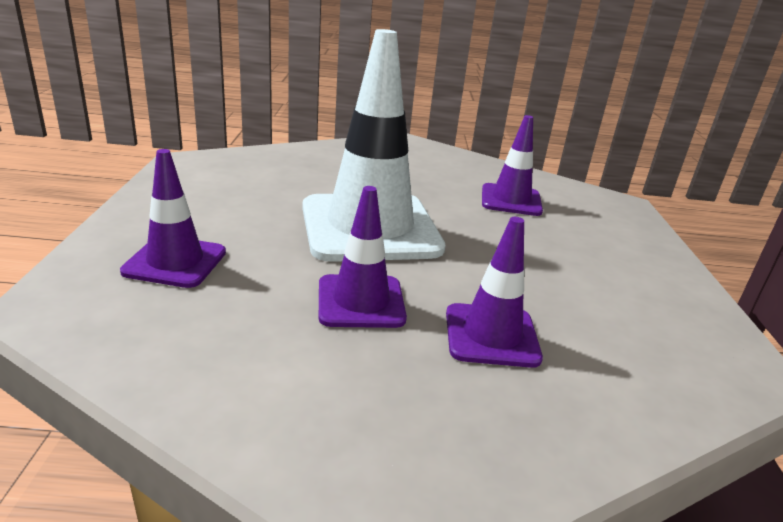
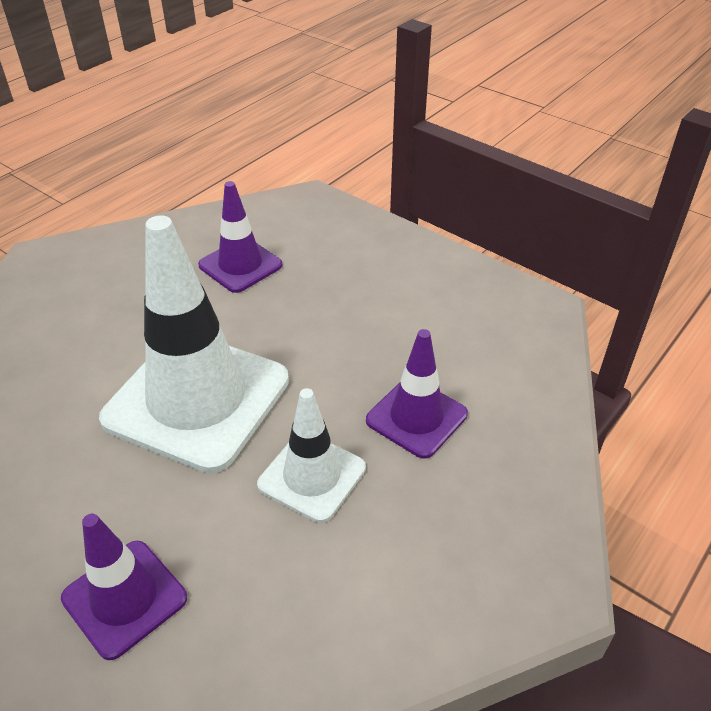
camera: 50 degrees left, 15 degrees up
purple traffic cone [319,186,407,328] -> white traffic cone [257,388,366,523]

